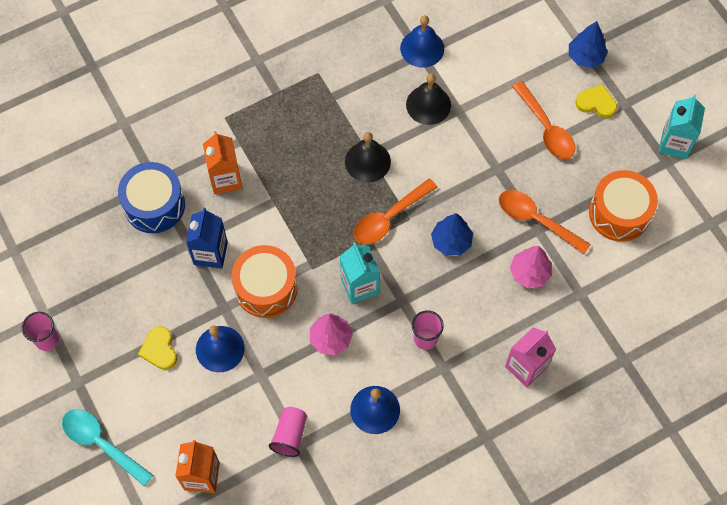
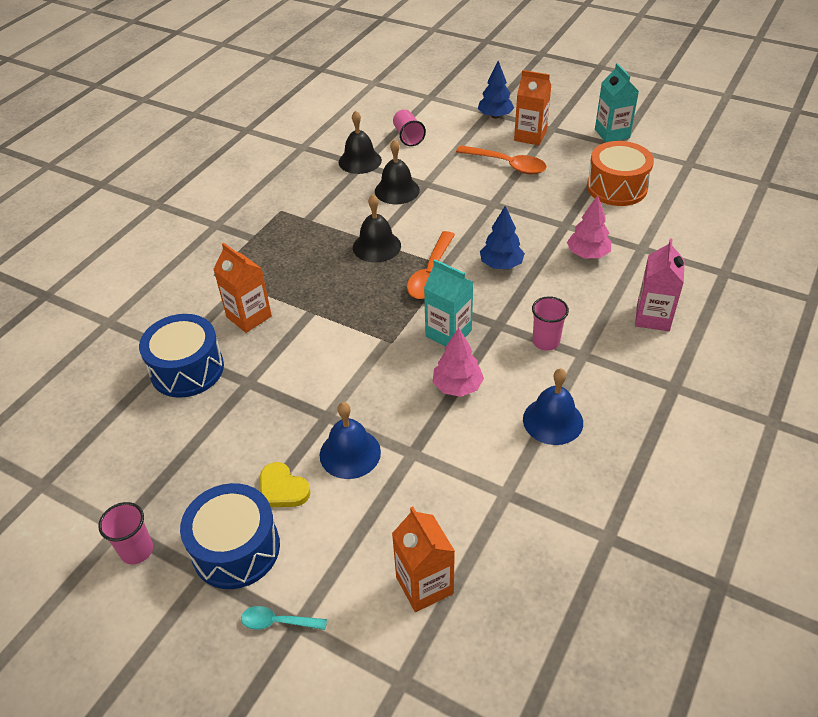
camera: 30 degrees left, 20 degrees down
turquoise spoon [62,409,153,486] -> turquoise spoon [241,606,327,630], size x0.55
blue carton [186,208,228,269] -> none
orange drum [231,245,298,318] -> none
pink cup [269,407,307,457] -> pink cup moved to [393,109,426,146]
blue bell [400,16,444,68] -> black bell [339,111,382,174]
orange spoon [499,190,591,254] -> none
yellow heart [575,84,617,118] -> orange carton [514,70,551,145]
none -> blue drum [180,483,280,589]

